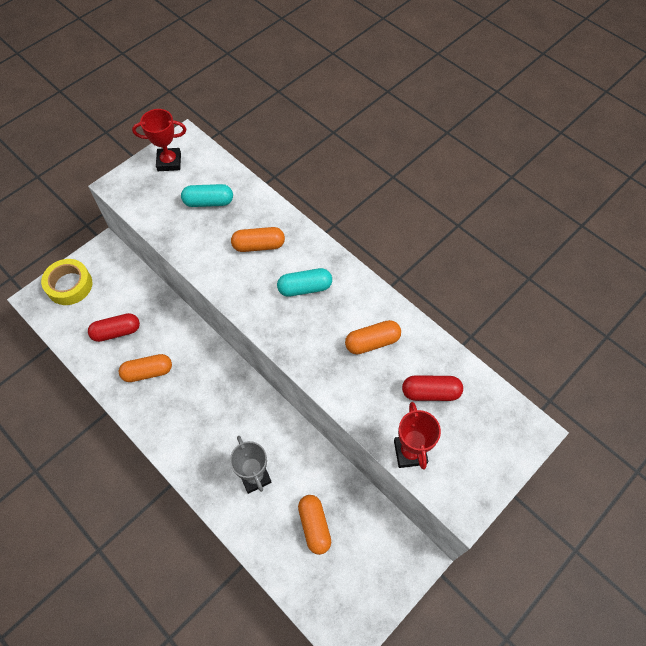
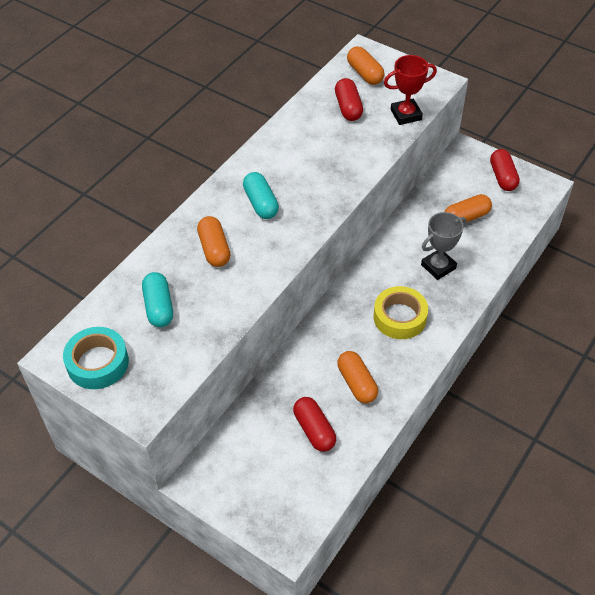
camera: 100 degrees left, 10 degrees down
yellow tape [41,259,92,305] -> yellow tape moved to [374,286,428,339]
red trophy [132,109,186,171] -> turquoise tape [63,327,129,389]
orange capsule [345,320,401,354] -> orange capsule moved to [347,46,385,85]
none -> red capsule [490,149,520,191]

